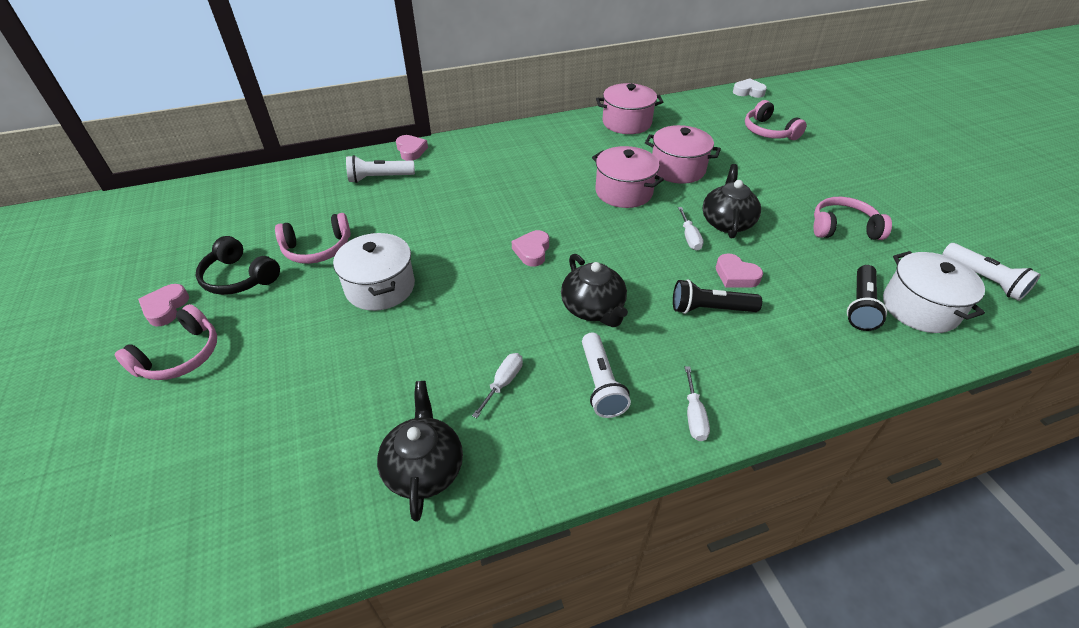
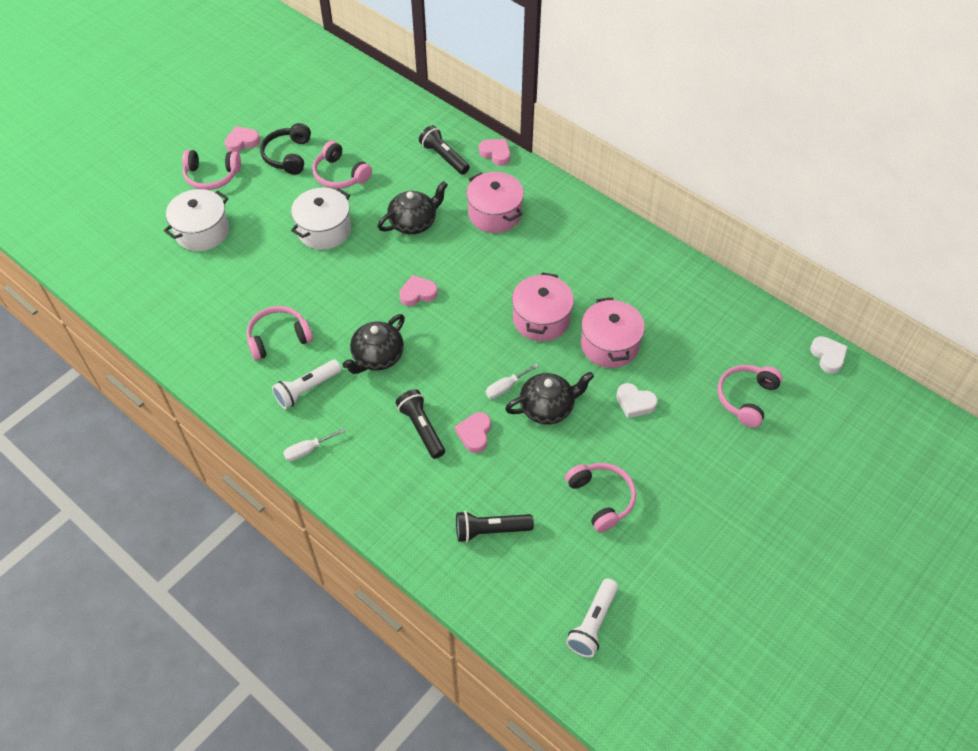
camera: 60 degrees right, 10 degrees up
white flashlight [346,155,415,183] -> black flashlight [419,125,470,175]
black teapot [377,381,463,522] -> black teapot moved to [378,181,448,234]
pink heart [396,135,428,161] -> pink heart turned 90 degrees counterclockwise [479,139,510,166]
white screwdriver [472,353,523,418] -> pink headphones [246,306,313,360]
pink pot [596,83,663,134] -> pink pot moved to [466,172,524,233]
white pot [883,251,985,333] -> white pot moved to [164,189,229,251]
none -> white heart [616,383,658,418]

